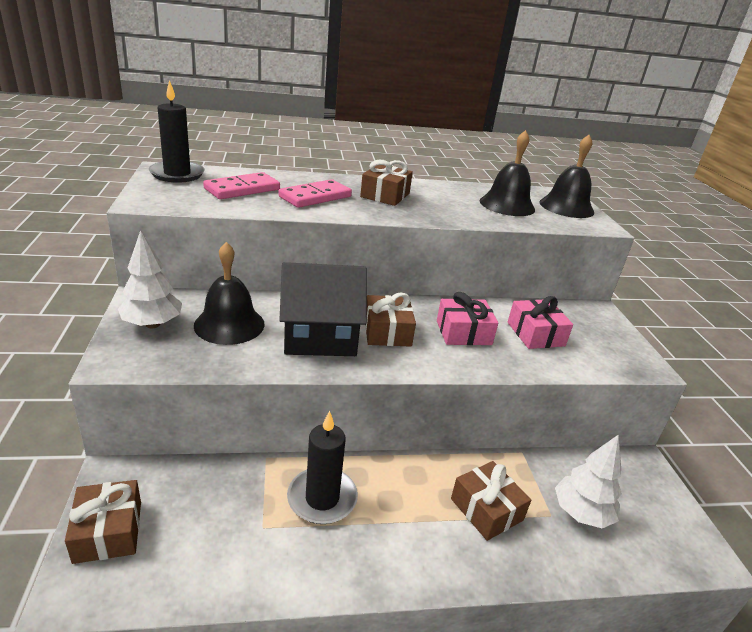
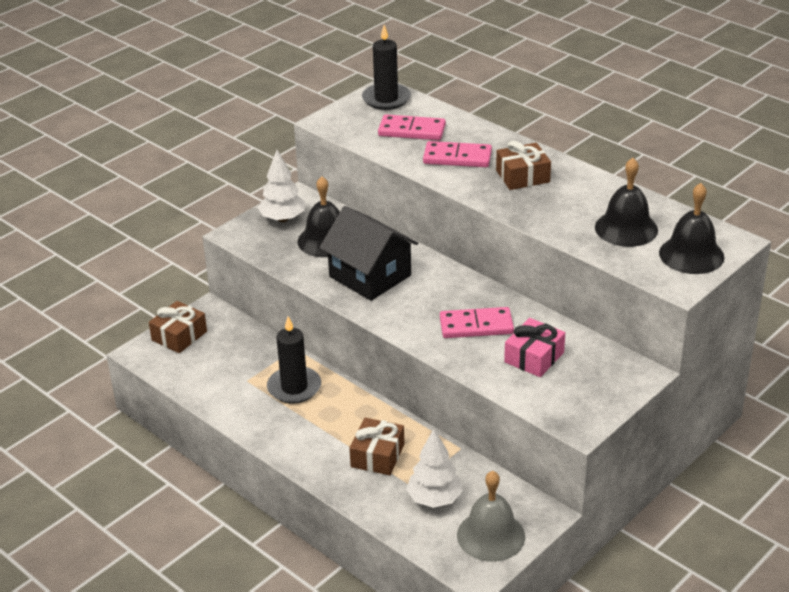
camera: 55 degrees right, 5 degrees up
brown gift [365,293,416,347] -> none
pink gift [437,292,498,345] -> pink domino [440,307,514,338]
none -> grey bell [457,471,525,562]

